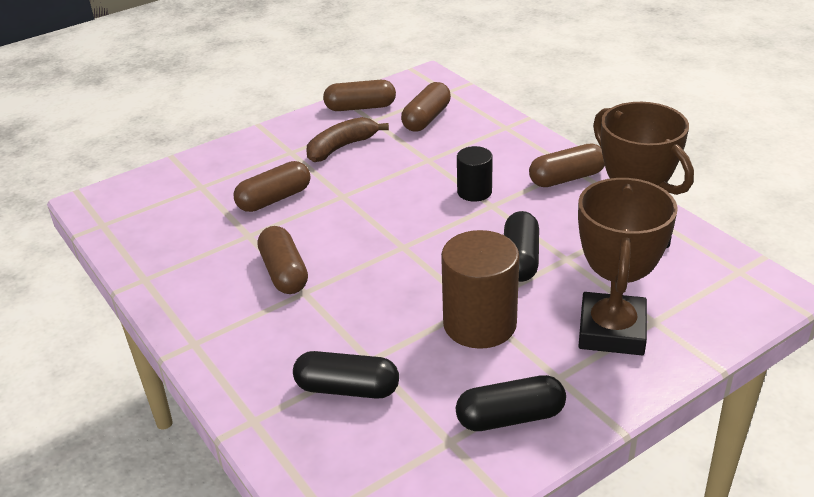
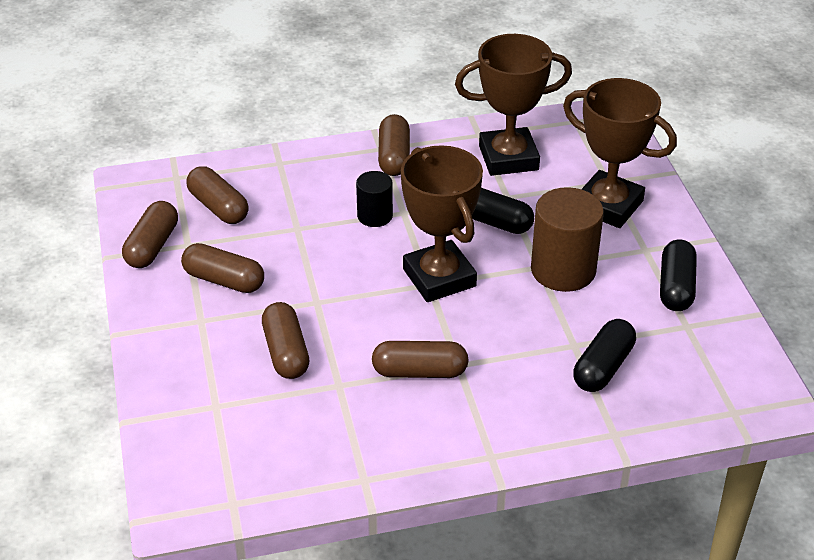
camera: 70 degrees left, 5 degrees up
brown banana [306,117,389,162] -> brown capsule [181,243,264,293]
none -> brown trophy [401,145,483,302]

